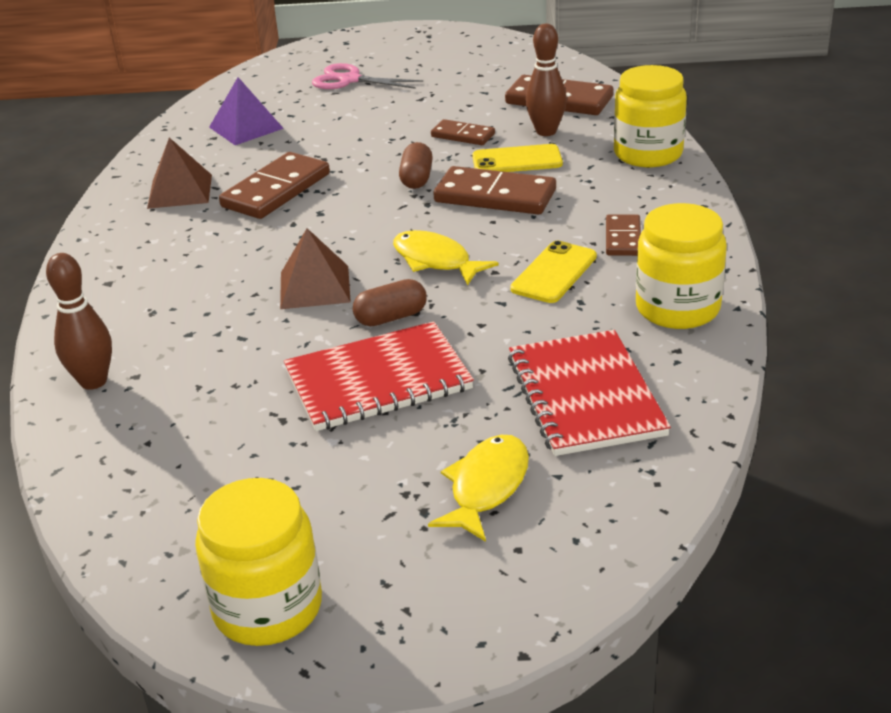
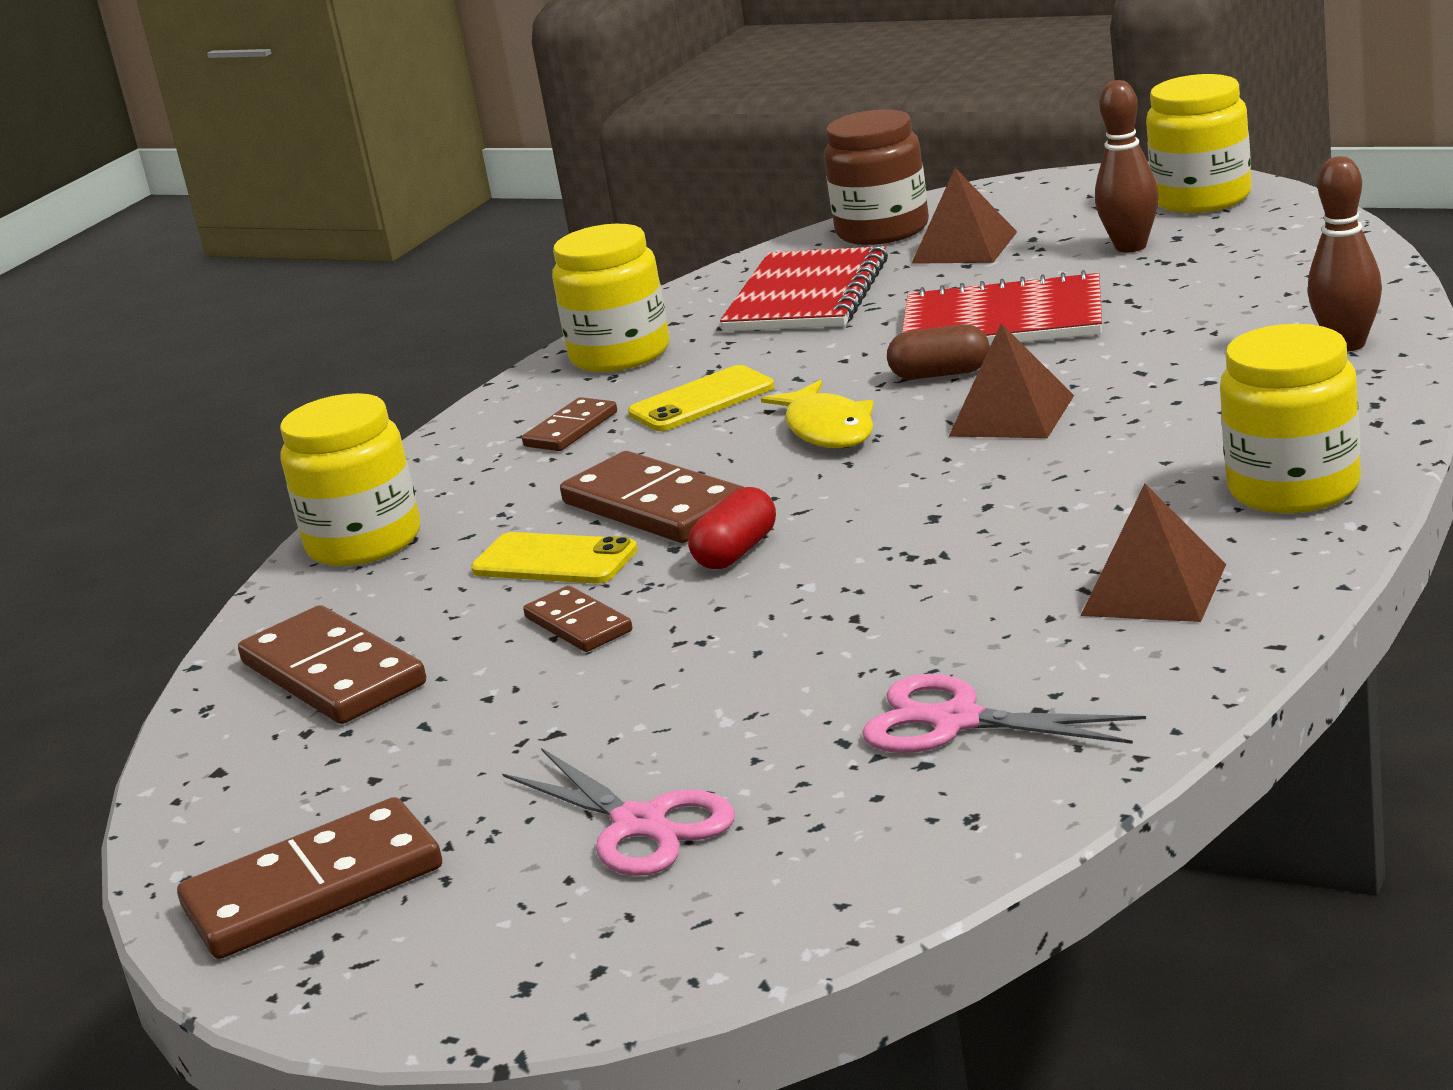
camera: 150 degrees left, 10 degrees down
purple pyramid [209,77,284,145] -> pink scissors [862,674,1146,753]
brown domino [219,152,330,219] -> brown domino moved to [177,797,442,959]
brown capsule [399,142,433,189] -> red capsule [688,487,776,569]
yellow fish [428,435,529,542] -> brown pyramid [911,168,1017,264]
brown bowling pin [525,24,567,136] -> brown bowling pin moved to [1095,80,1158,252]
none -> brown jar [824,109,929,245]
none -> yellow jar [1220,324,1361,513]

